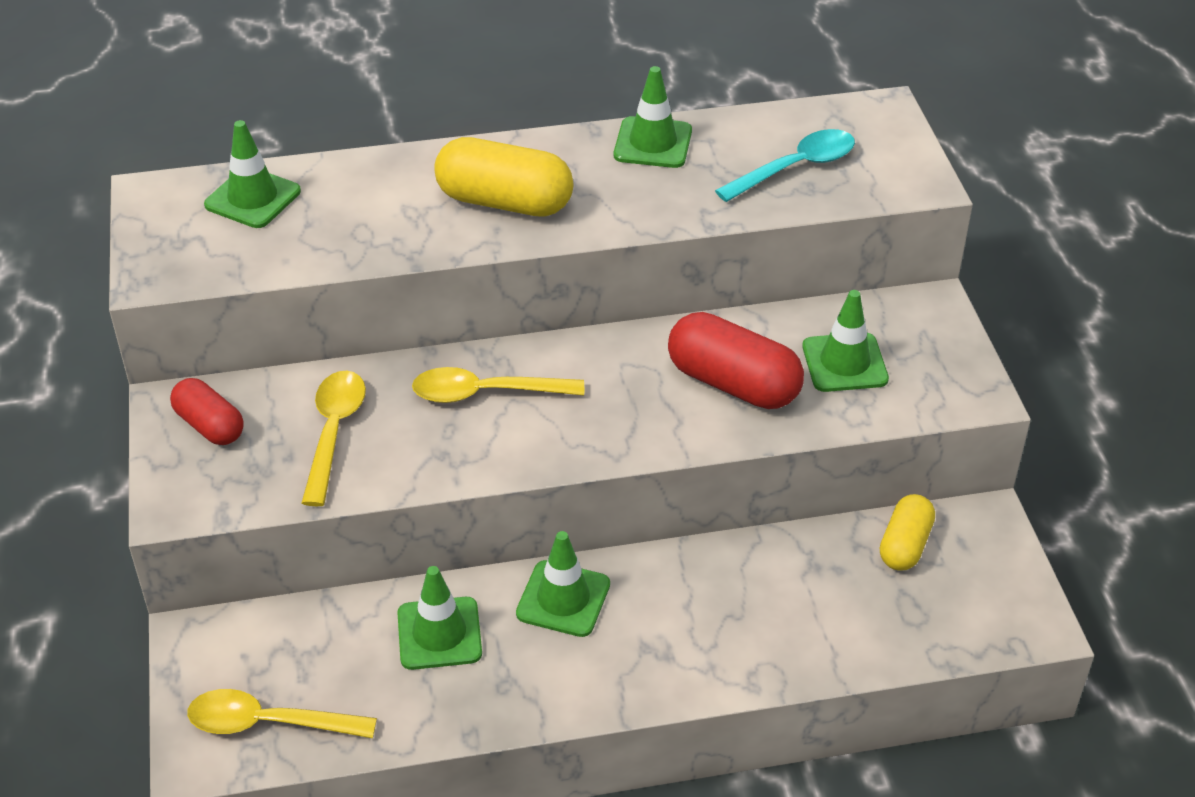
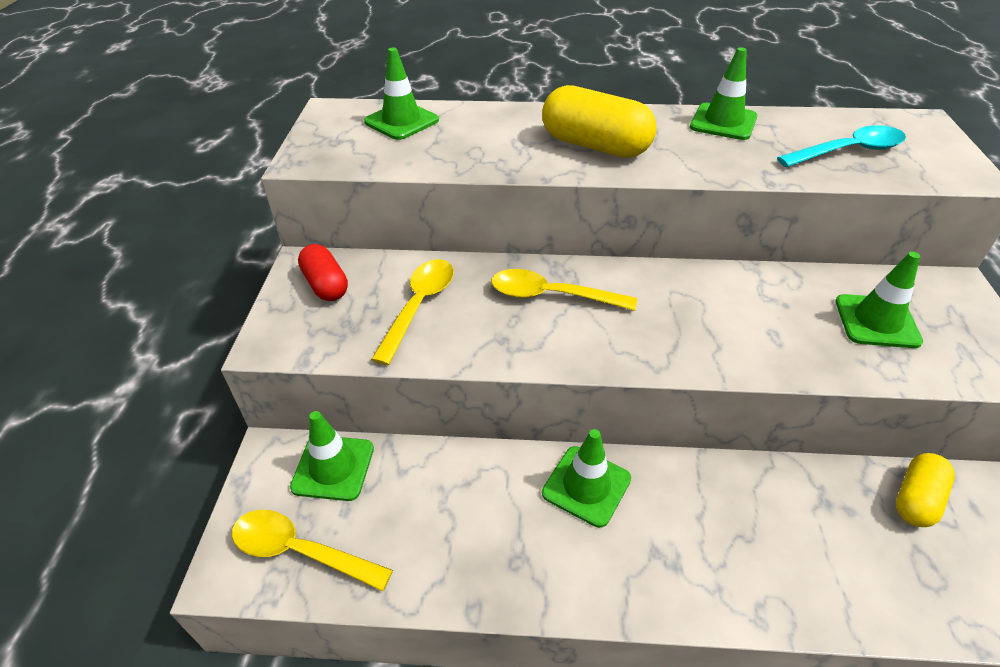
camera: 15 degrees right, 0 degrees up
green traffic cone [397,566,482,670] -> green traffic cone moved to [290,411,374,501]
red capsule [668,312,804,409] -> none

